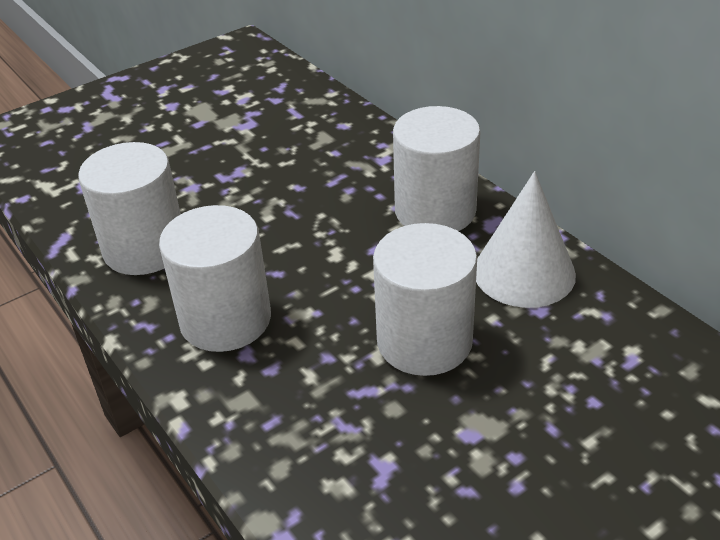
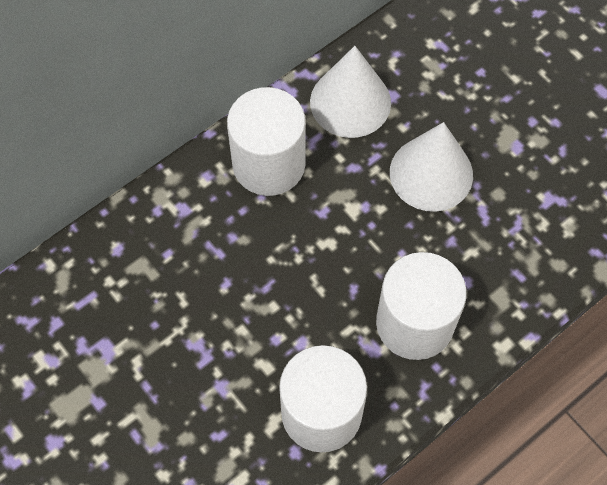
camera: 95 degrees left, 25 degrees up
white cylinder [373,223,477,376] -> white cone [390,122,473,212]

